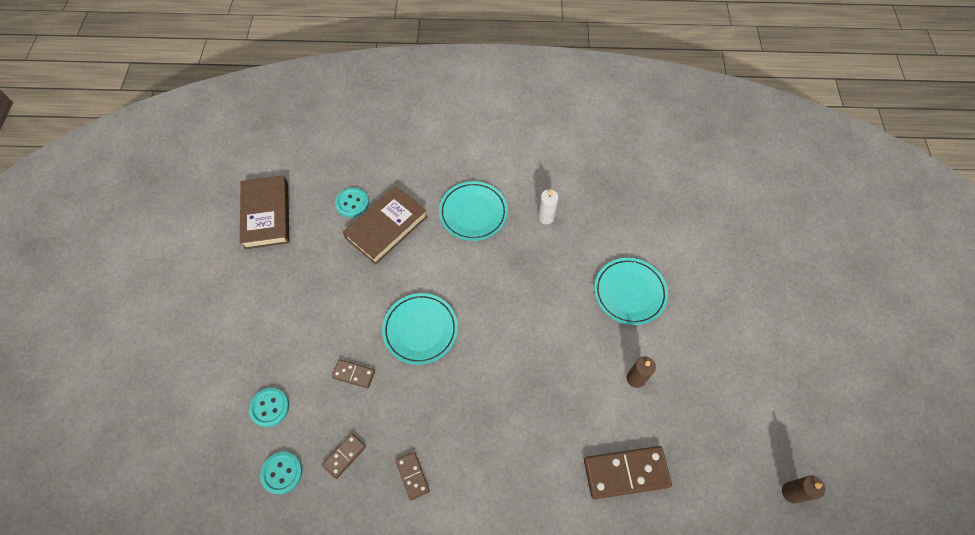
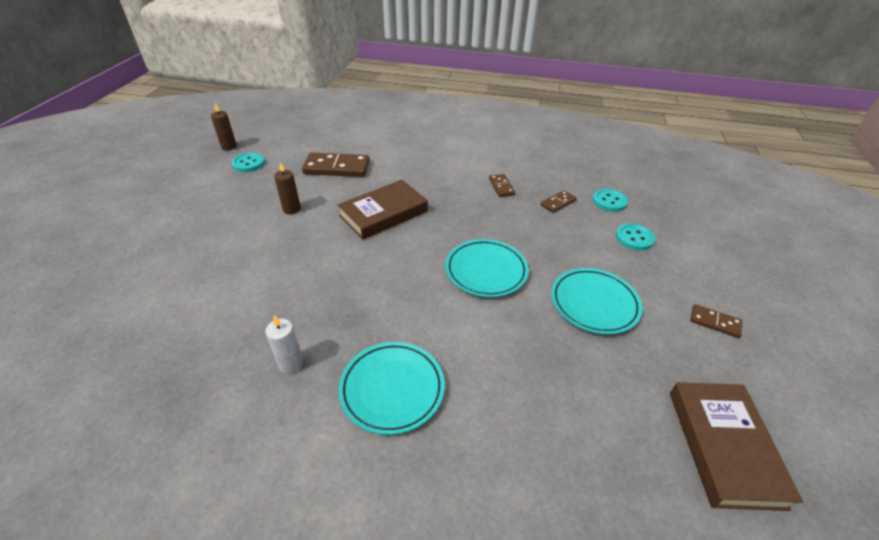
camera: 170 degrees left, 20 degrees down
brown domino [332,359,375,388] -> brown domino moved to [690,304,743,338]
turquoise button [335,187,369,218] -> turquoise button moved to [232,152,265,172]
brown book [343,186,428,265] -> brown book moved to [337,180,428,240]
turquoise plate [594,258,668,325] -> turquoise plate moved to [551,268,643,334]

